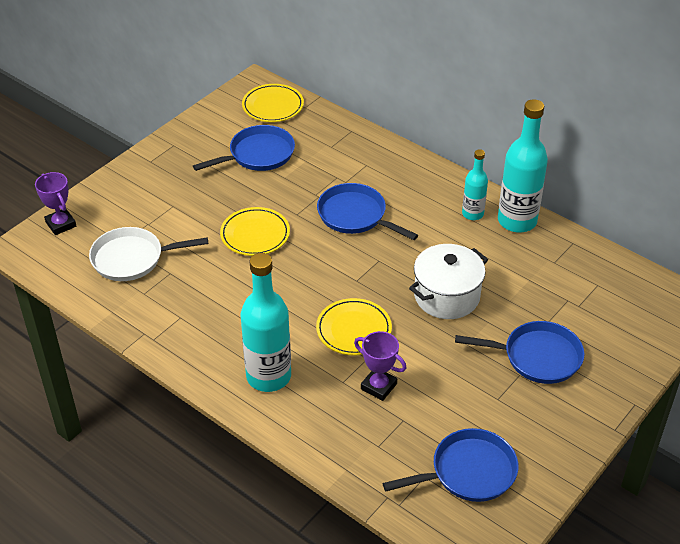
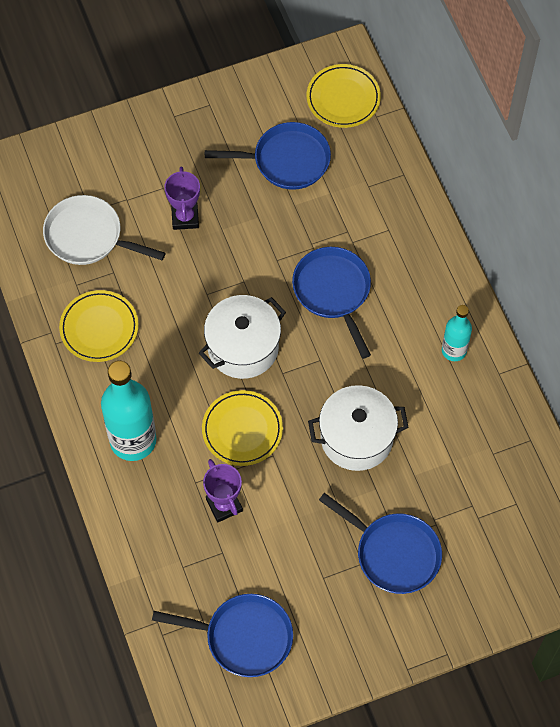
camera: 30 degrees right, 20 degrees up
purple trophy [35,172,76,235] -> purple trophy moved to [164,167,200,230]
yellow plate [220,207,290,256] -> yellow plate moved to [59,290,139,362]
turquoise bottle [498,99,548,233] -> none
none -> white pot [199,295,286,379]

